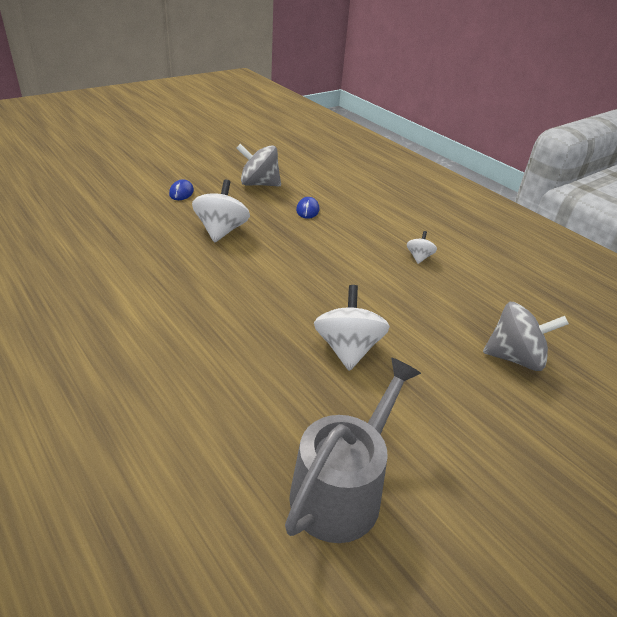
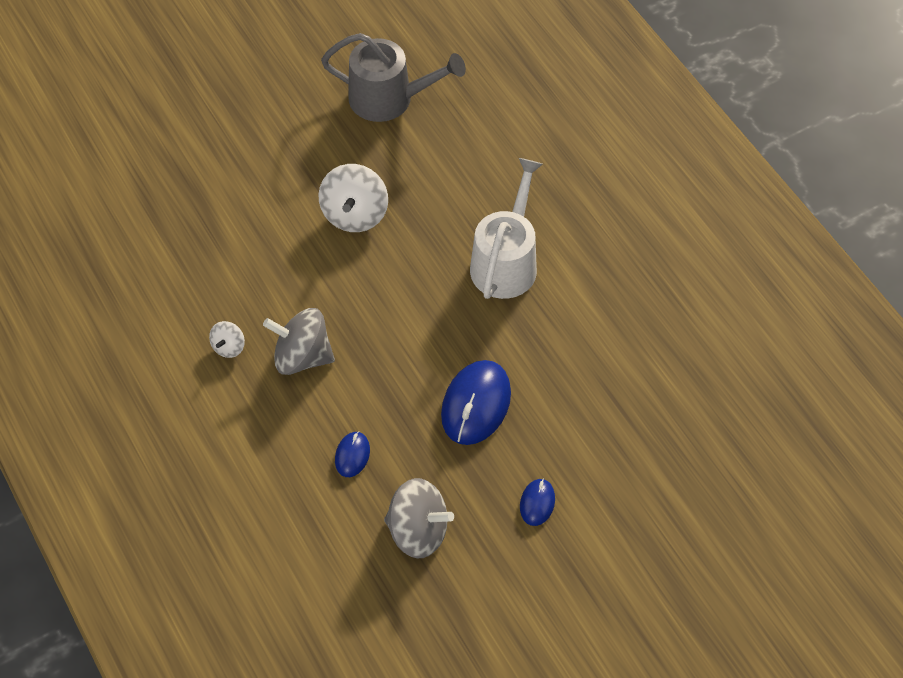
camera: 170 degrees left, 20 degrees up
white spinning top [192,180,250,243] -> blue mouse [441,360,511,445]
grey watering can [285,358,421,543] -> grey watering can turned 120 degrees counterclockwise [321,33,466,122]
grey spinning top [483,302,569,371] -> grey spinning top moved to [263,308,335,375]
none -> white watering can [470,158,543,299]

